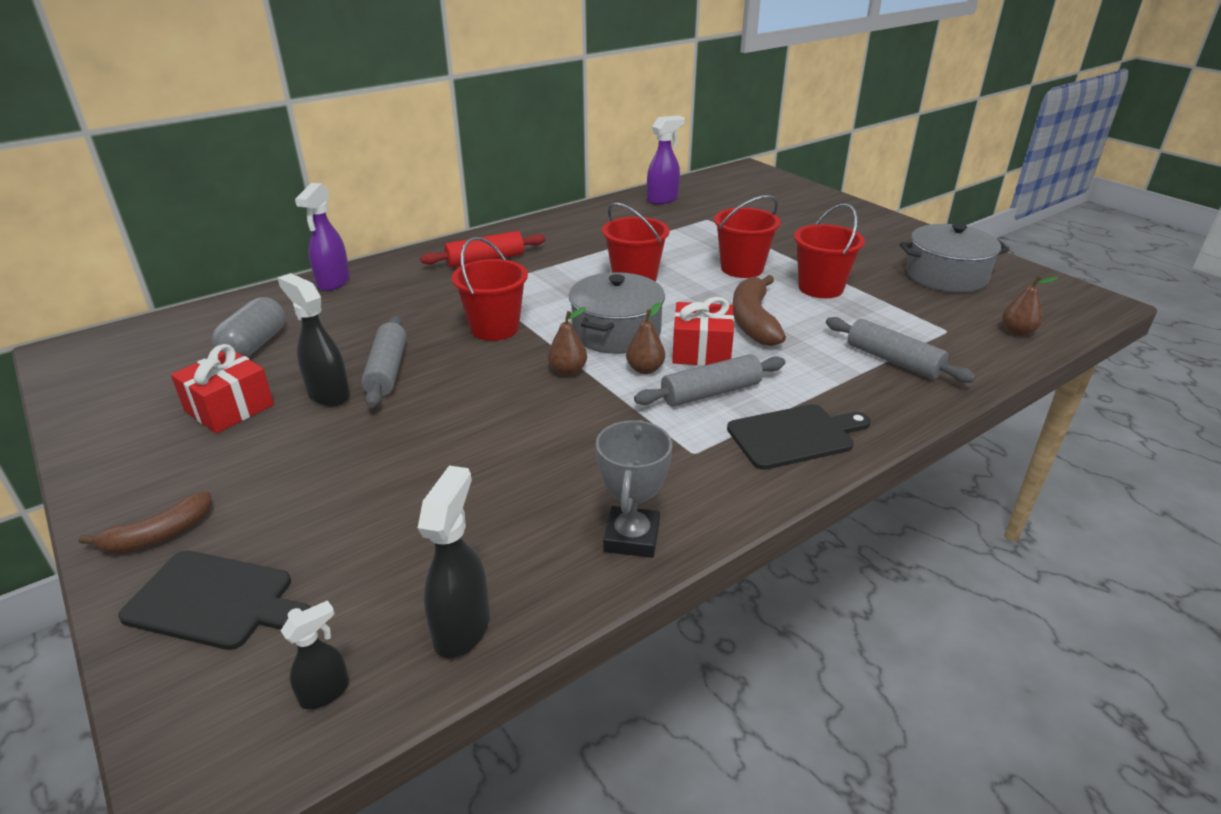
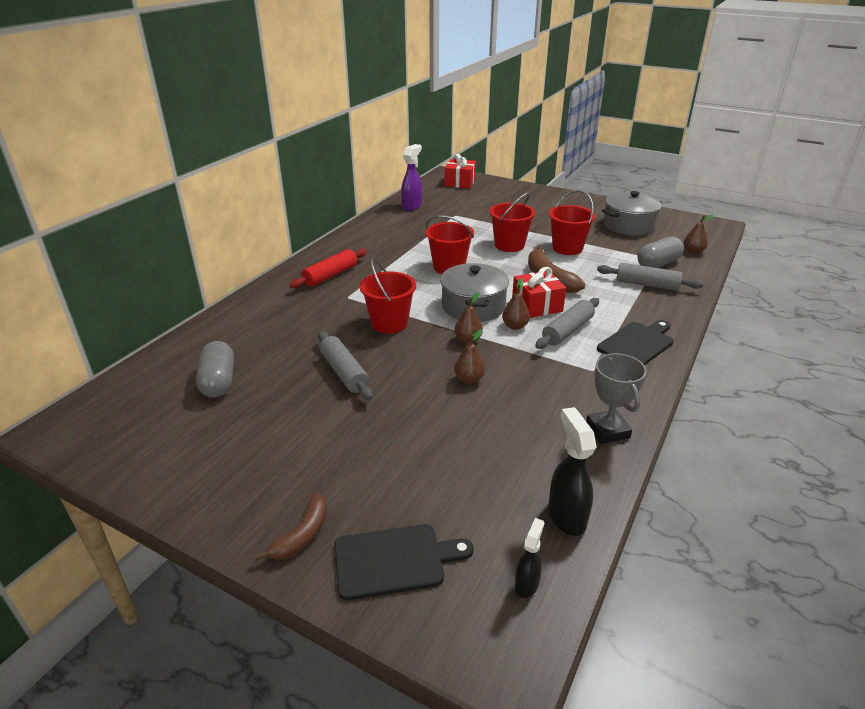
camera: 25 degrees left, 0 degrees up
red gift [171,344,274,434] -> red gift moved to [445,154,476,189]
black spray bottle [278,273,350,407] -> none
purple spray bottle [295,183,350,291] -> none
none -> brown pear [454,329,485,384]
none -> grey capsule [638,237,684,268]

